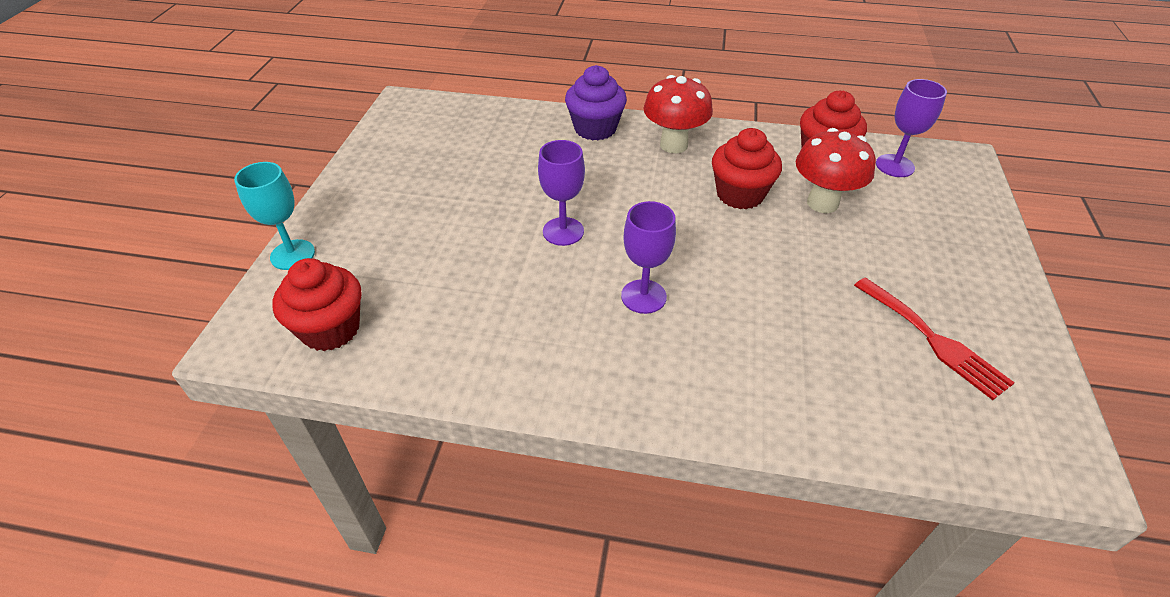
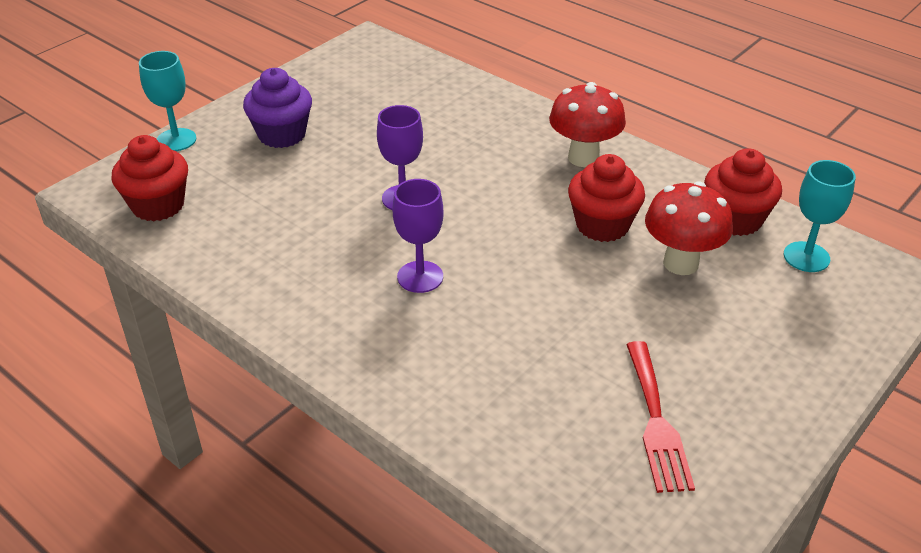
camera: 30 degrees right, 5 degrees down
purple cupcake [565,65,627,141] -> purple cupcake moved to [243,68,312,148]
purple goblet [876,79,947,177] -> turquoise goblet [784,160,856,272]

